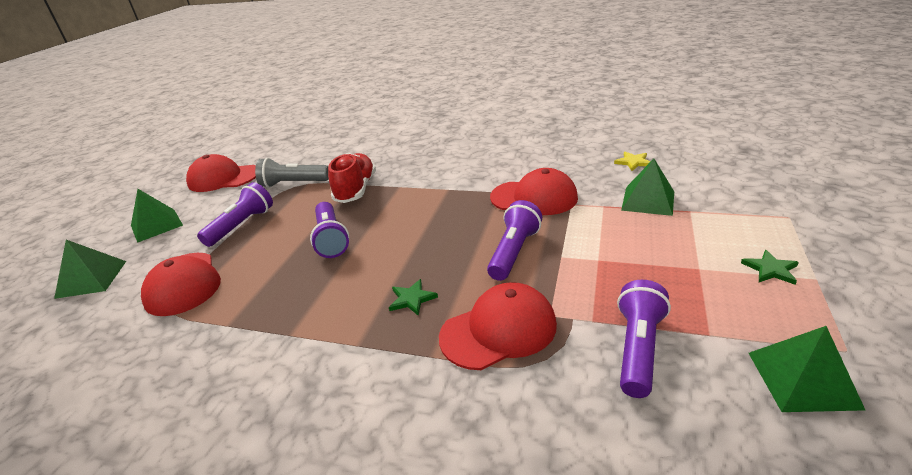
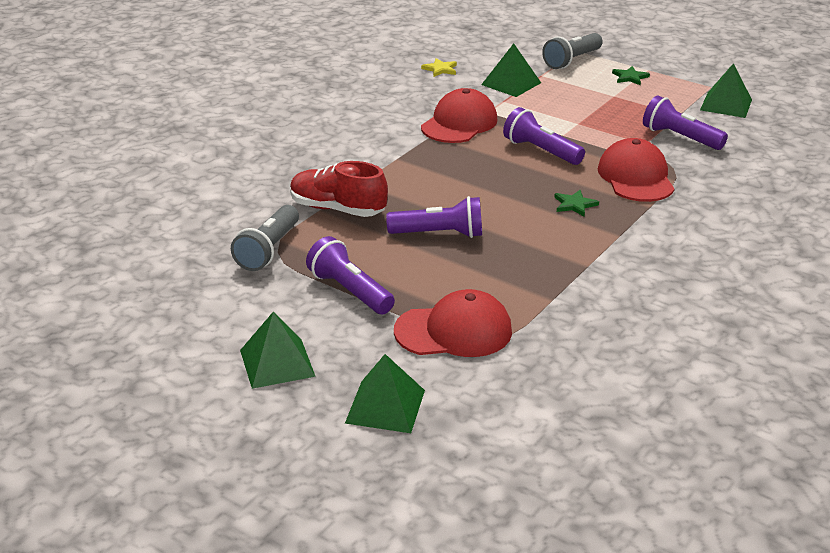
camera: 75 degrees left, 0 degrees up
red cap [186,154,256,192] -> none
none -> grey flashlight [542,33,603,69]

